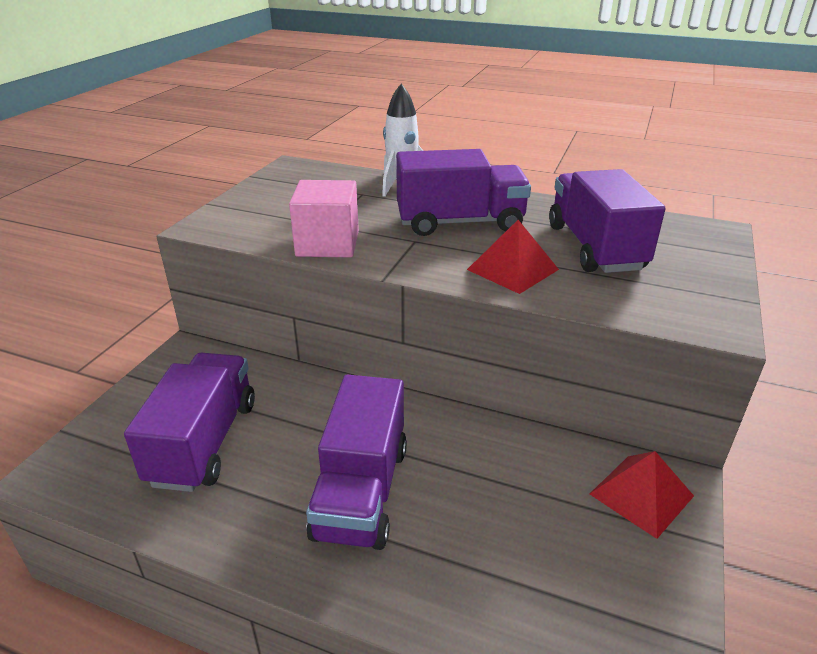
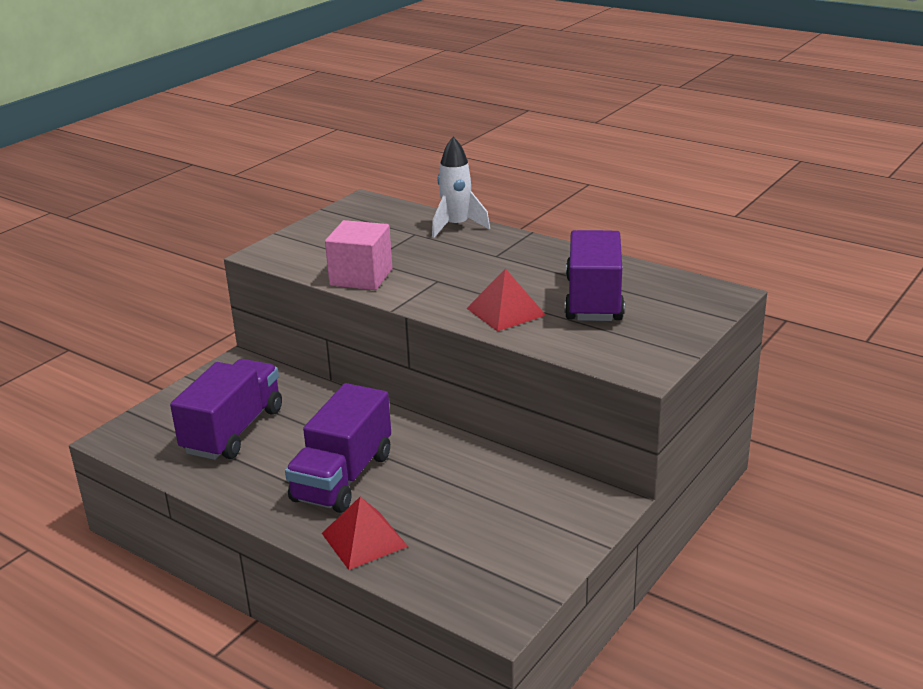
camera: 15 degrees right, 5 degrees down
purple truck [396,149,531,236] -> none
red pyramid [590,451,694,539] -> red pyramid moved to [322,497,408,570]

